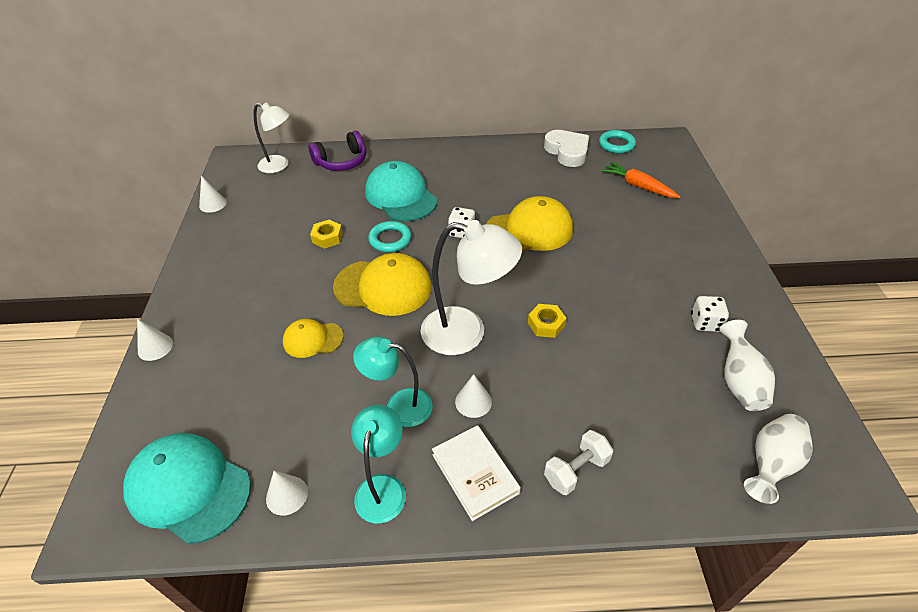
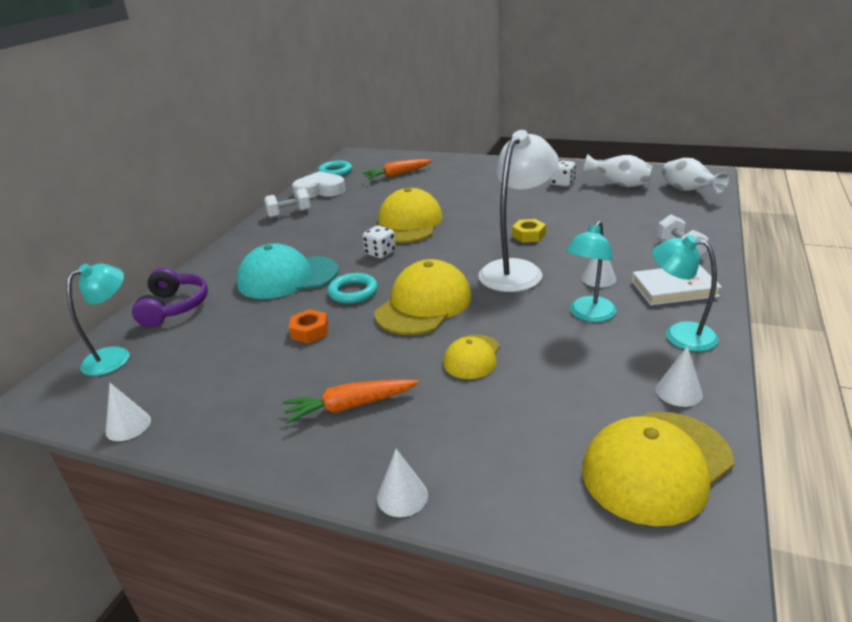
camera: 65 degrees left, 15 degrees down
turquoise cap [123,433,251,544] -> yellow cap [582,412,734,526]
white lamp [253,102,289,173] -> turquoise lamp [67,264,130,376]
yellow nut [310,220,343,249] -> orange nut [289,309,328,343]
none -> white dumbbell [264,188,311,218]
none -> orange carrot [283,379,419,423]

